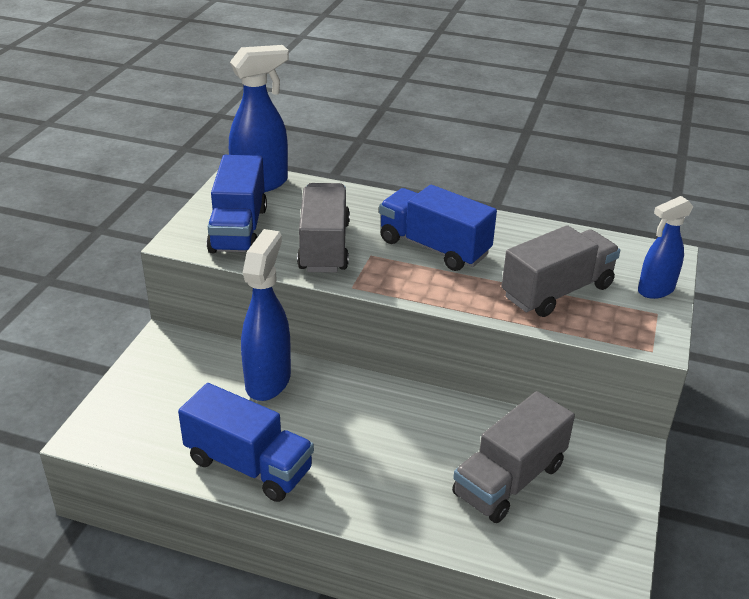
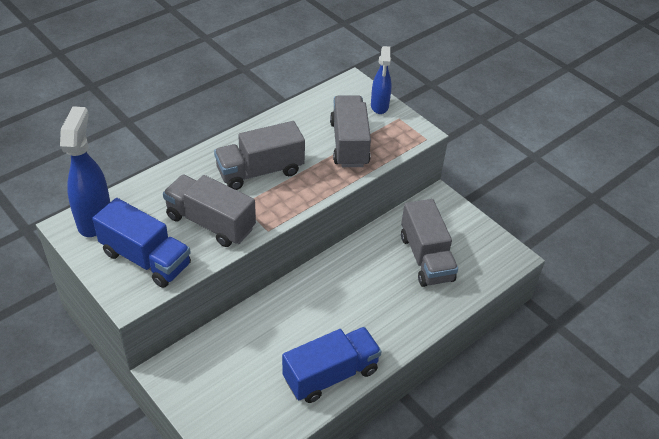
camera: 60 degrees left, 10 degrees up
blue spray bottle [241,229,291,401] -> none
blue truck [379,185,497,271] -> grey truck [214,121,305,190]

